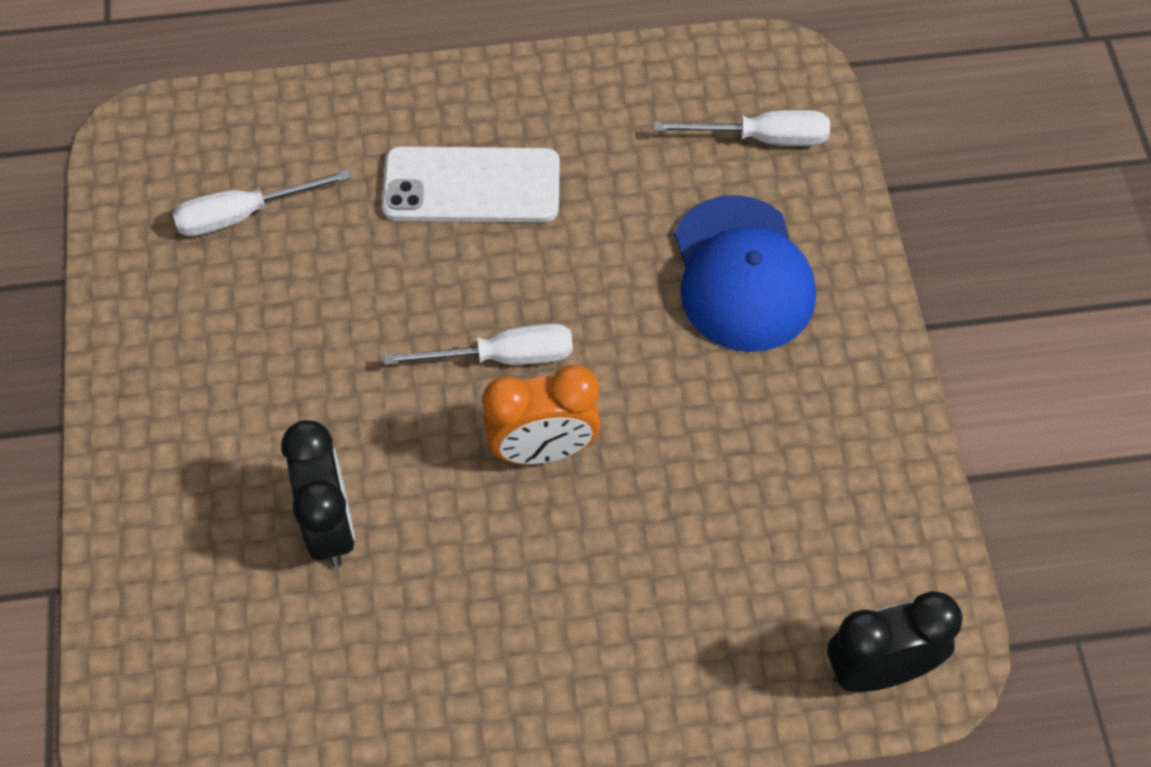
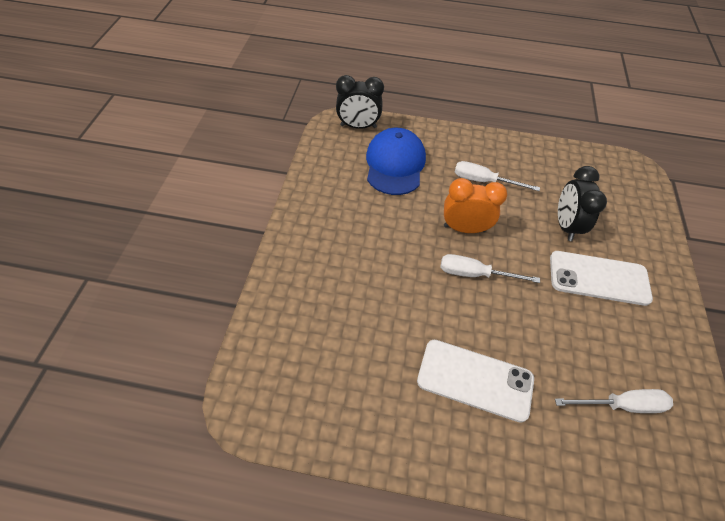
camera: 165 degrees left, 5 degrees down
white screwdriver [654,110,830,146] -> white screwdriver moved to [455,161,540,191]
blue cap [674,195,816,352] -> blue cap moved to [366,128,426,195]
none -> white phone [550,251,653,306]

